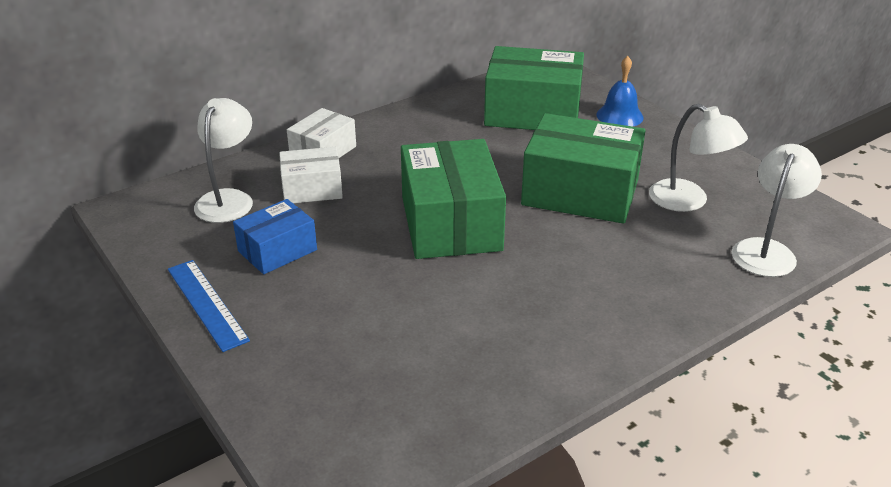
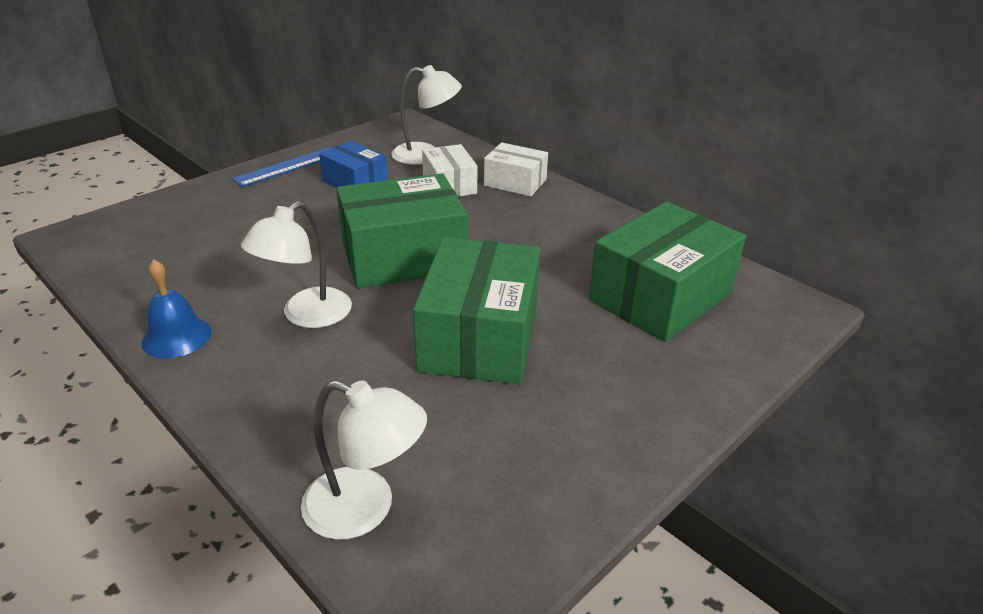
camera: 80 degrees right, 0 degrees up
green box [484,46,584,130] -> green box turned 45 degrees clockwise [589,201,746,342]
blue bell [596,56,644,127] -> blue bell moved to [142,259,212,358]
white lamp [649,104,748,212] -> white lamp moved to [241,201,352,328]

